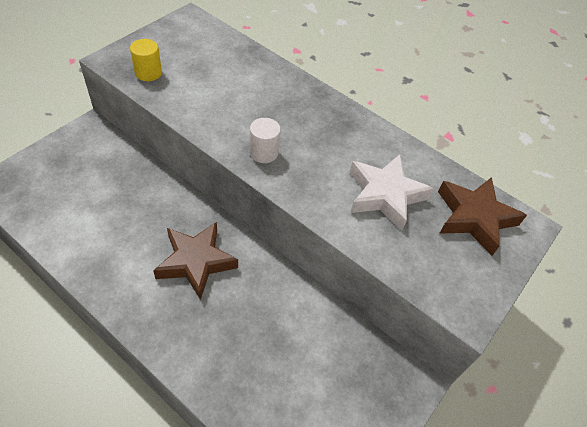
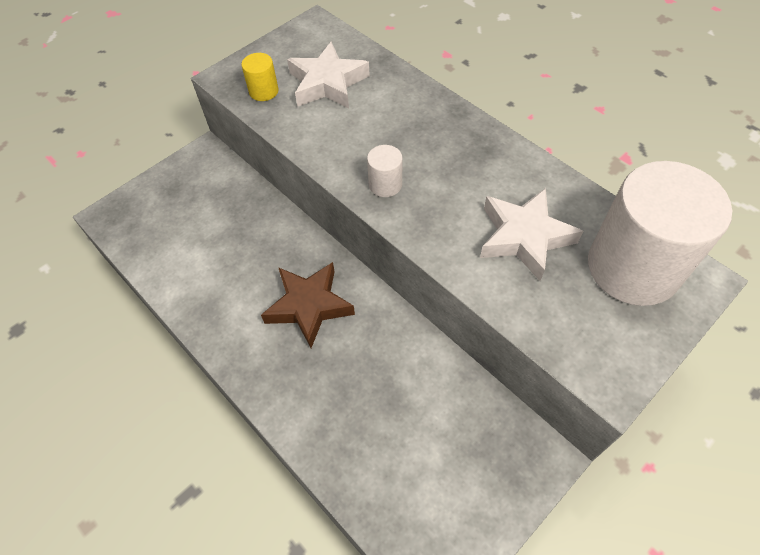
camera: 15 degrees right, 5 degrees up
brown star [438,177,527,256] -> white cylinder [588,161,732,306]
none -> white star [287,41,370,108]

